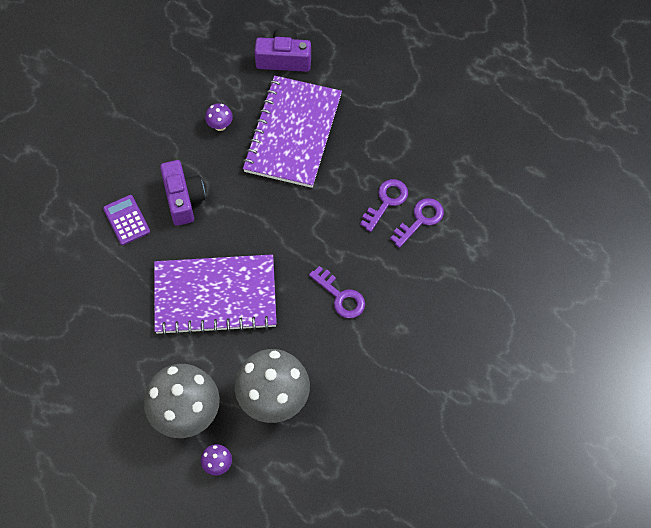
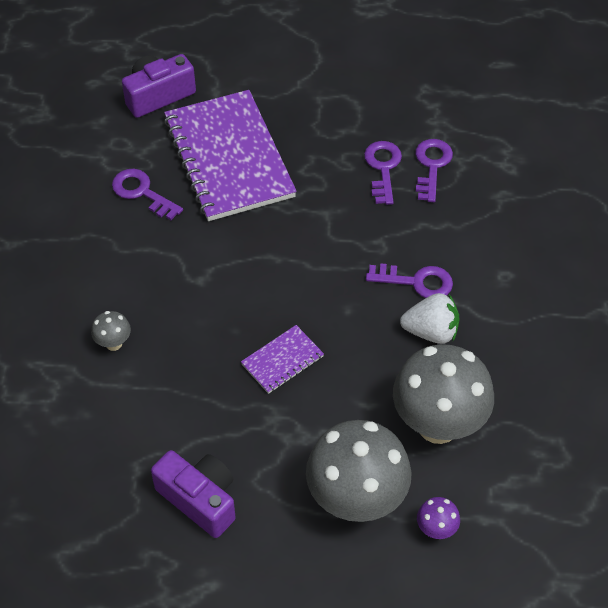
camera: 35 degrees left, 10 degrees down
purple calculator [103,195,150,245] -> grey mushroom [91,311,131,351]
purple notebook [154,254,277,335] -> purple notebook [241,325,324,394], size x0.44
purple camera [160,160,205,226] -> purple camera moved to [151,450,236,538]
purple mushroom [205,103,233,131] -> purple key [112,169,183,220]
none -> white strawberry [400,293,460,344]

